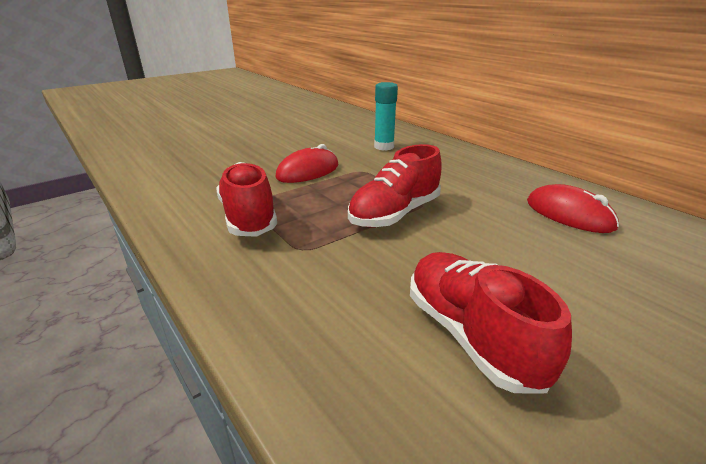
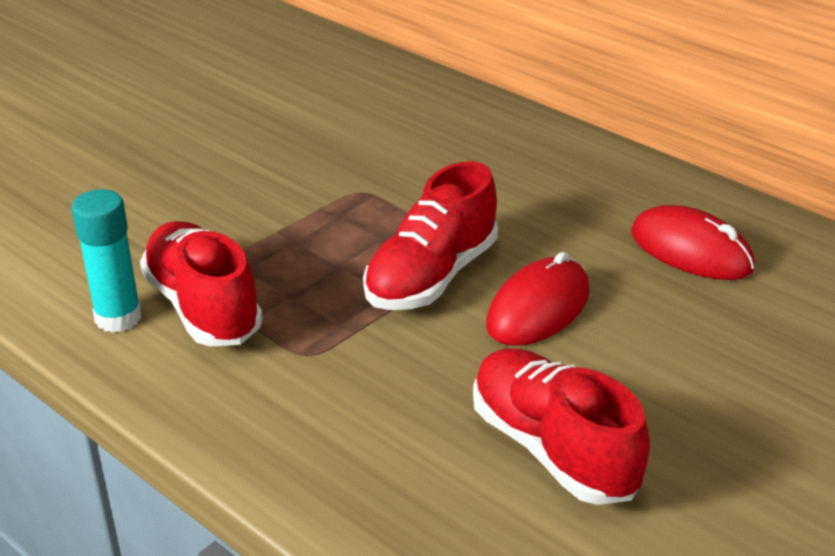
camera: 10 degrees left, 5 degrees up
red mouse [275,144,338,183] -> red mouse moved to [486,252,590,346]
turquoise glue stick [374,82,398,151] -> turquoise glue stick moved to [71,189,142,333]

